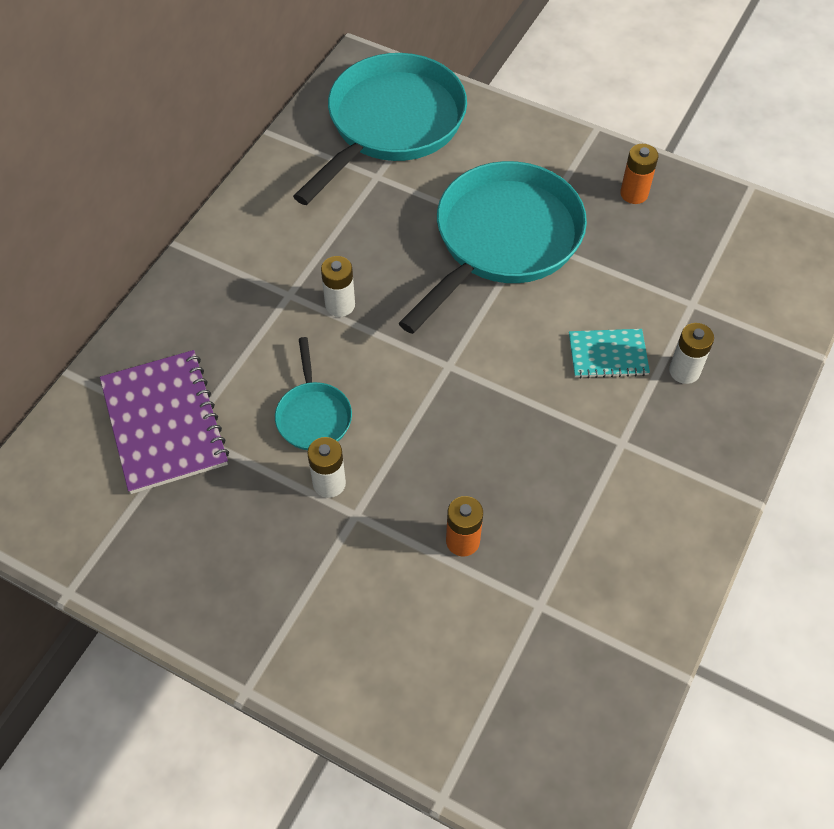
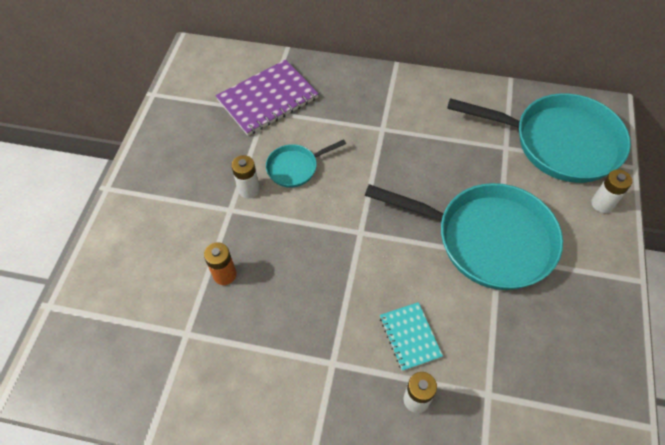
camera: 75 degrees right, 0 degrees up
white battery [321,256,355,317] -> white battery moved to [591,169,632,213]
orange battery [620,144,658,204] -> none

